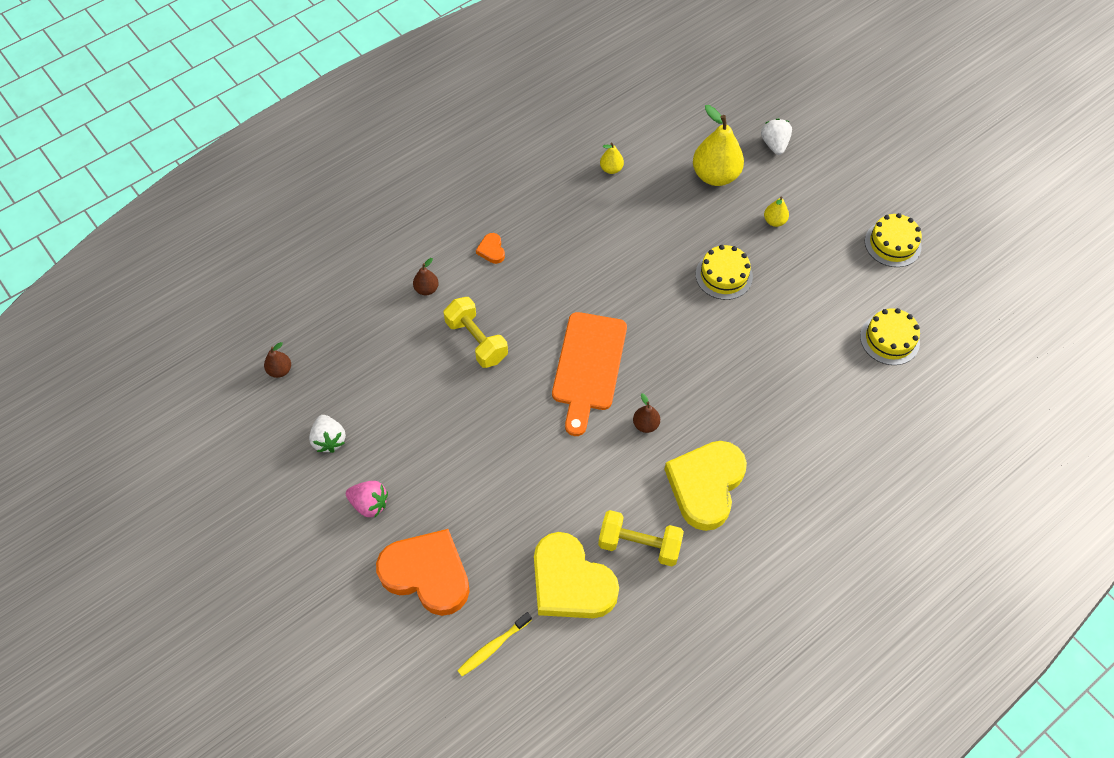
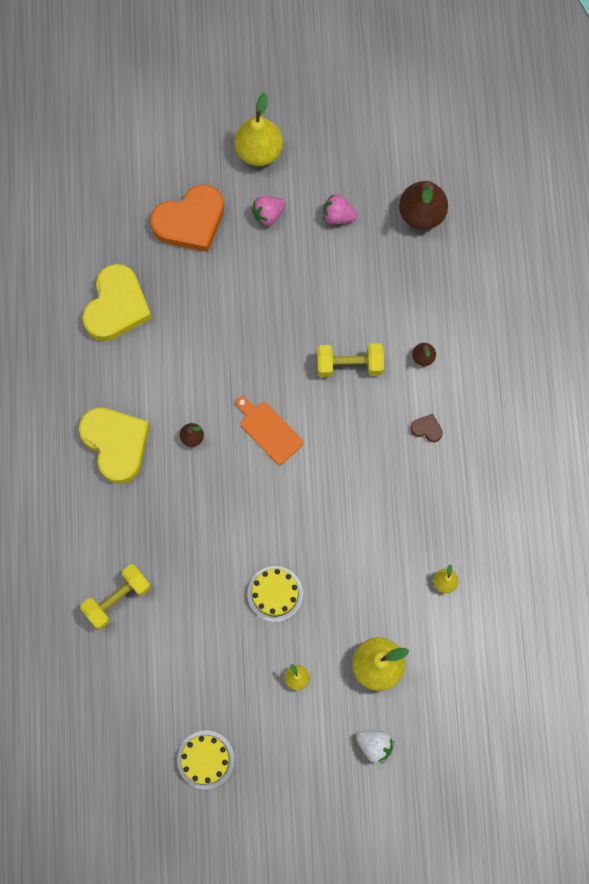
camera: 125 degrees right, 15 degrees up
brown pear [264,342,291,378] -> brown pear [399,181,448,230], size x2.09
white strawberry [309,415,346,453] -> pink strawberry [323,194,358,224]
yellow toothbrush [457,612,532,676] -> none
orange heart [476,233,505,264] -> brown heart [410,414,443,442]
yellow heart [534,532,619,618] -> yellow heart turned 120 degrees clockwise [82,264,152,341]
orange cutting board [552,312,627,436] -> orange cutting board [236,396,303,465], size x0.64
yellow dumbbell [598,510,684,567] -> yellow dumbbell moved to [80,564,151,629]
yellow cake [860,308,920,365] -> none
none -> yellow pear [235,93,283,166]

